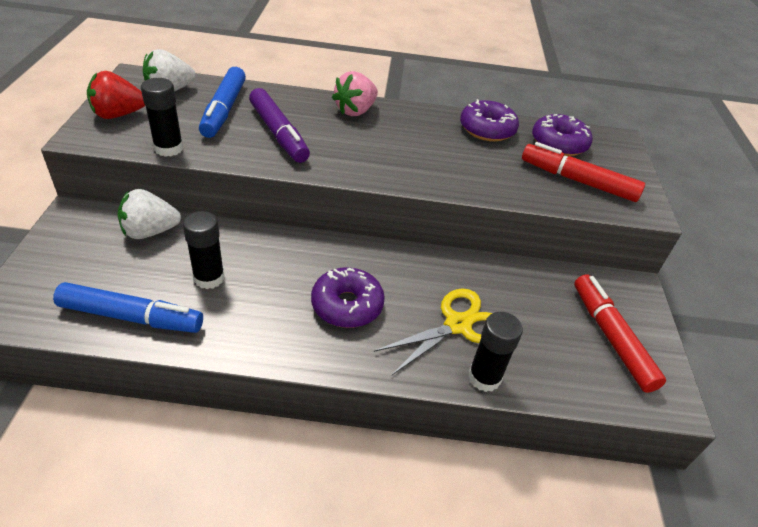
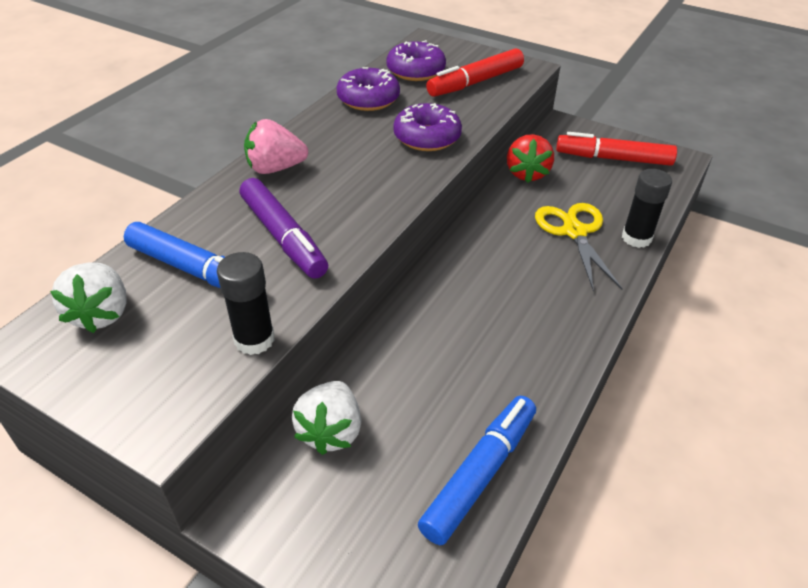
camera: 60 degrees left, 0 degrees up
red strawberry [87,71,145,119] -> red strawberry moved to [507,134,554,183]
black glue stick [183,211,225,289] -> none
purple marker [249,88,310,163] -> purple marker turned 60 degrees clockwise [240,178,328,279]
purple donut [311,267,385,328] -> purple donut moved to [393,103,462,151]
pink strawberry [332,71,378,116] -> pink strawberry turned 105 degrees clockwise [244,119,309,174]

